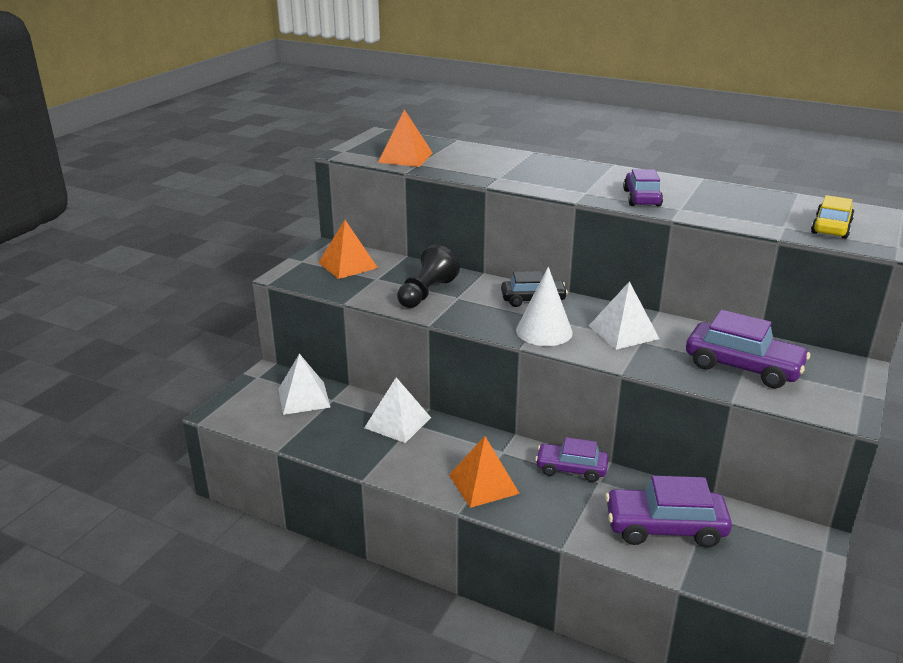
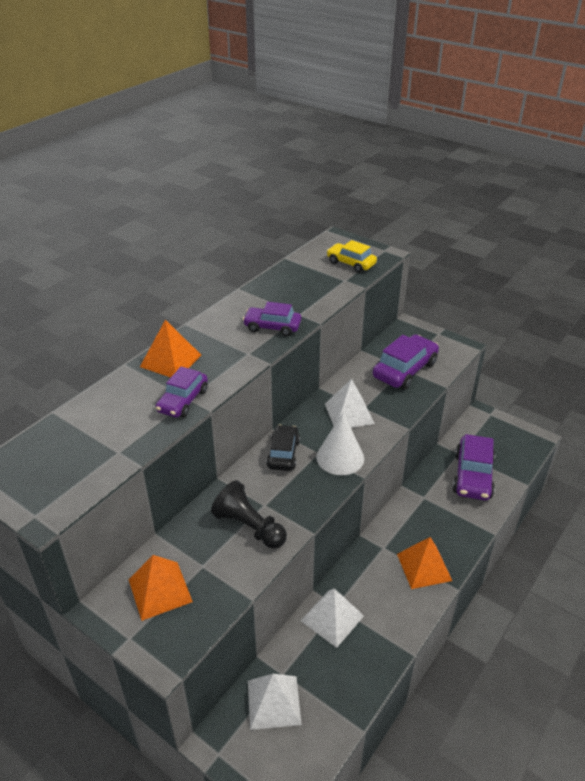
camera: 80 degrees left, 10 degrees up
orange pyramid [378,109,433,167] -> orange pyramid moved to [140,320,201,378]
purple car [535,437,608,482] -> purple car moved to [156,366,208,418]

